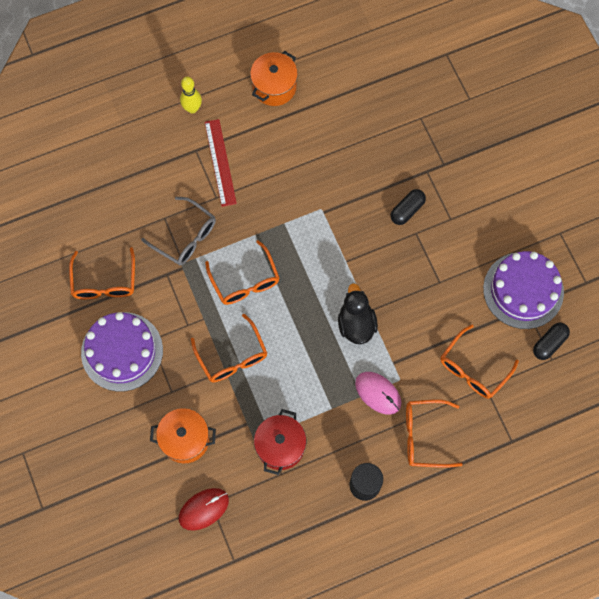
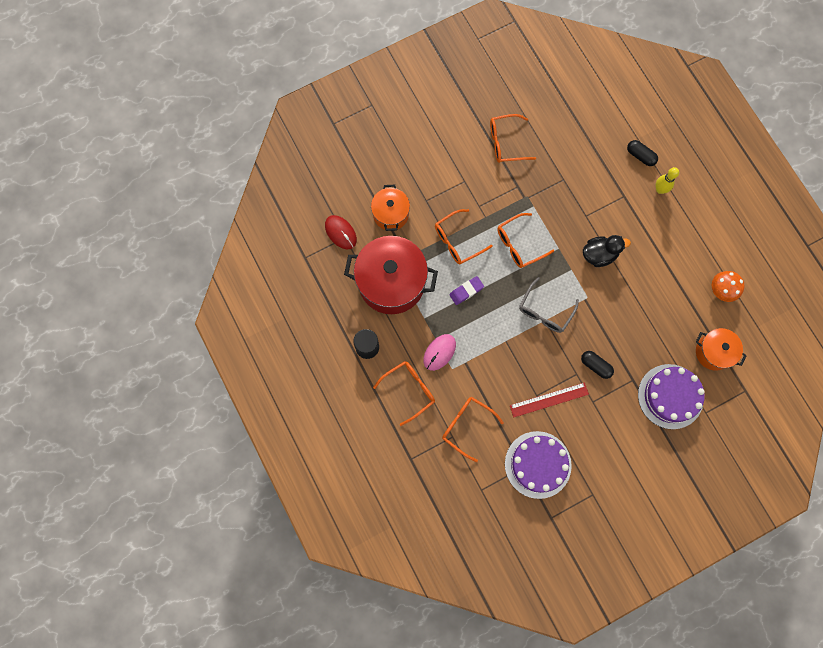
camera: 85 degrees right, 5 degrees up
purple cake [81,312,163,392] -> purple cake moved to [638,364,705,429]
grey glasses [141,197,216,265] -> grey glasses moved to [519,277,579,333]
red ruler [205,119,237,207] -> red ruler moved to [510,383,589,417]
orange pot [250,51,298,106] -> orange pot moved to [696,328,747,371]
red pot [254,409,306,475] -> red pot [344,236,438,314], size x1.82
black duck [338,283,378,344] -> black duck moved to [583,235,631,267]
orange glasses [406,400,463,468] -> orange glasses turned 60 degrees clockwise [373,361,435,426]
black capsule [533,323,570,360] -> black capsule moved to [627,140,658,166]
none -> purple eraser [449,276,484,305]
none -> orange mushroom [712,271,745,302]

